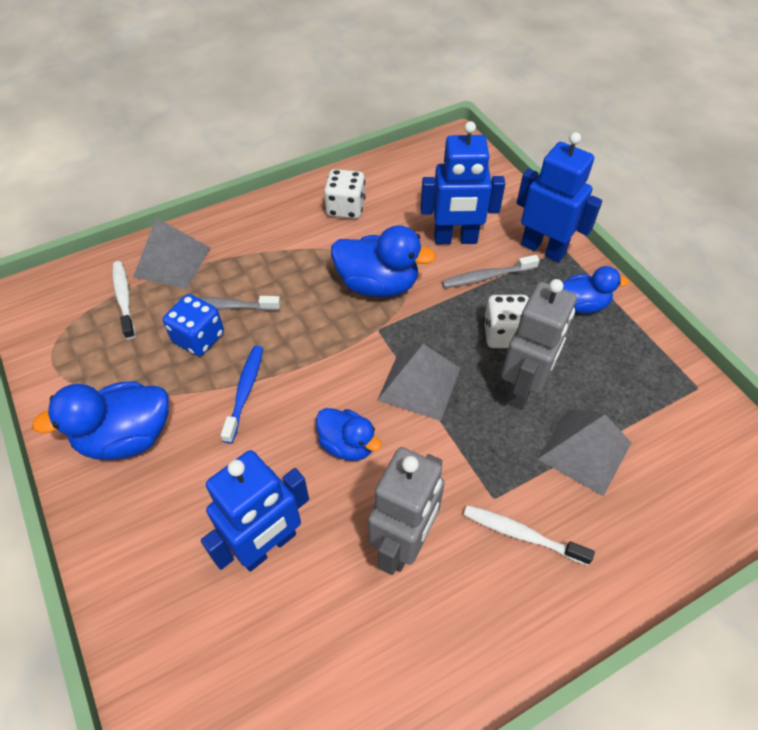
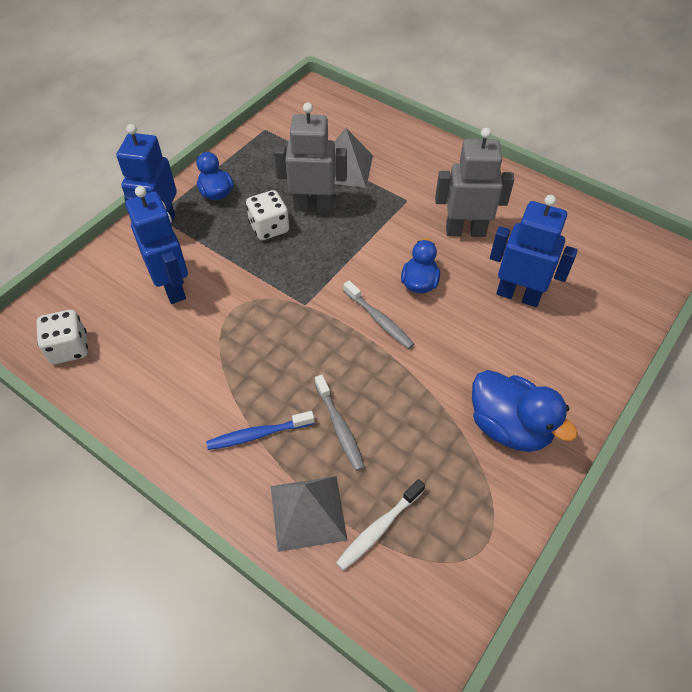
camera: 115 degrees left, 0 degrees up
blue dice [163,294,224,356] -> none
blue toothbrush [221,345,263,444] -> blue toothbrush moved to [206,411,314,450]
white dice [324,169,366,219] -> white dice moved to [37,310,88,364]
blue duck [331,225,436,298] -> none
grey pyramid [377,344,460,421] -> none
grey toothbrush [442,255,540,288] -> grey toothbrush moved to [343,281,414,349]
white toothbrush [464,505,595,566] -> none

